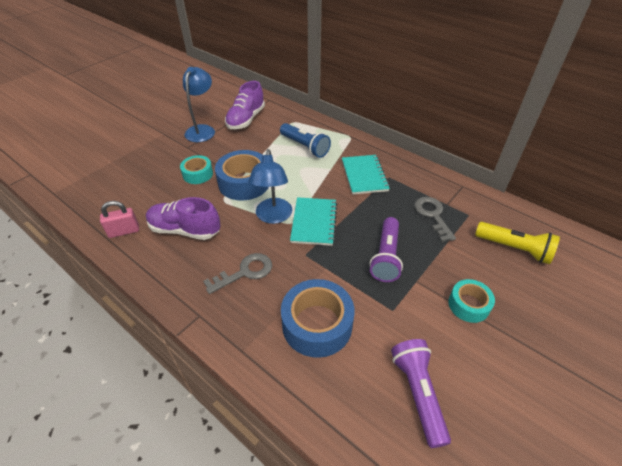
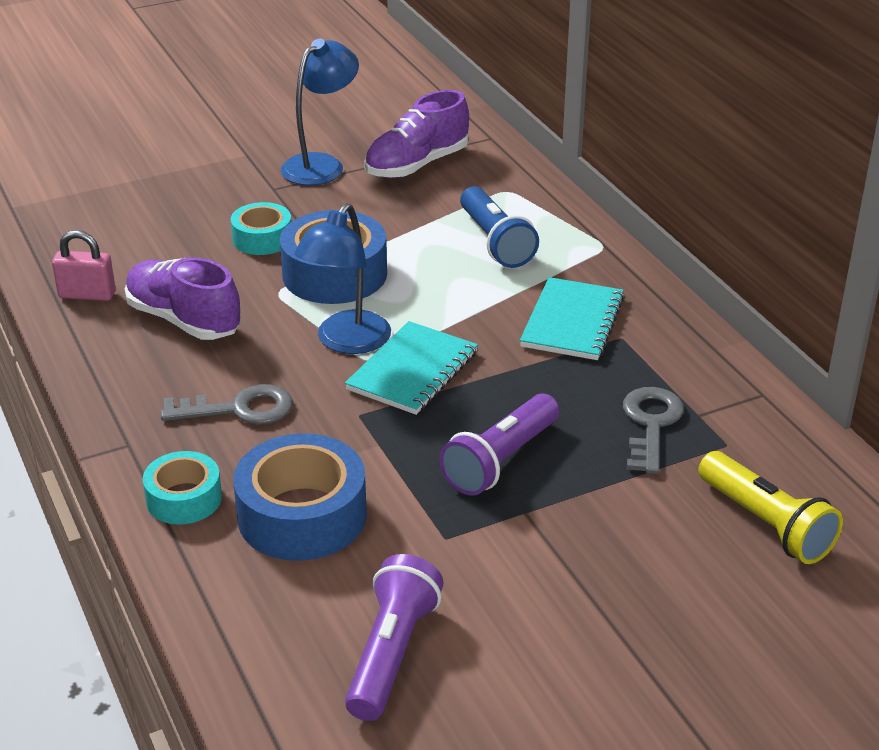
camera: 25 degrees right, 10 degrees down
turquoise tape [448,279,495,323] -> turquoise tape moved to [143,451,222,525]

